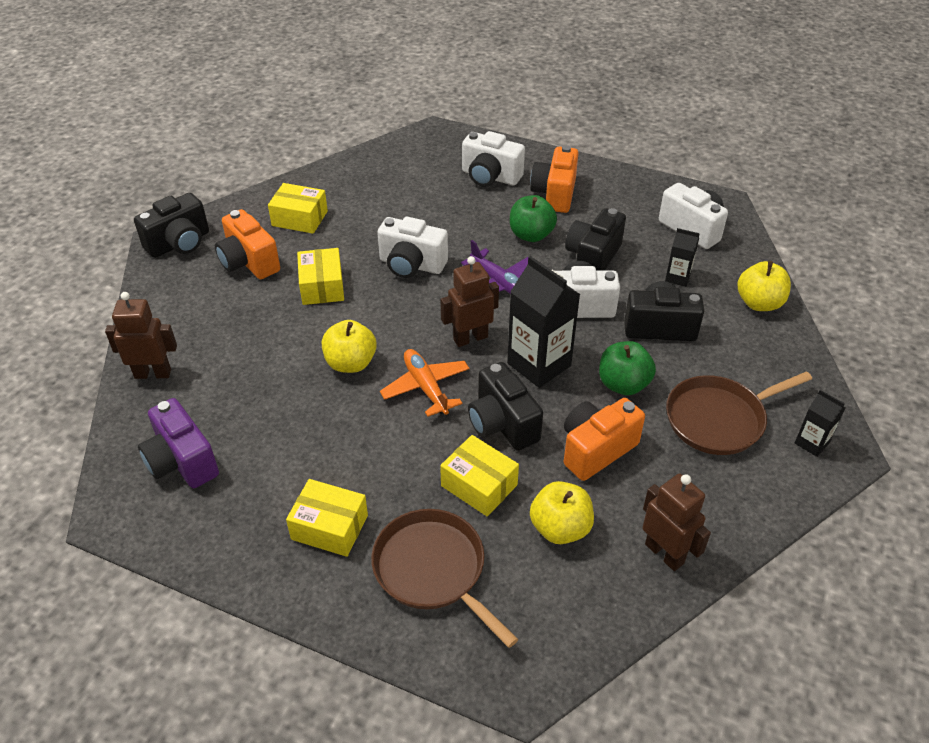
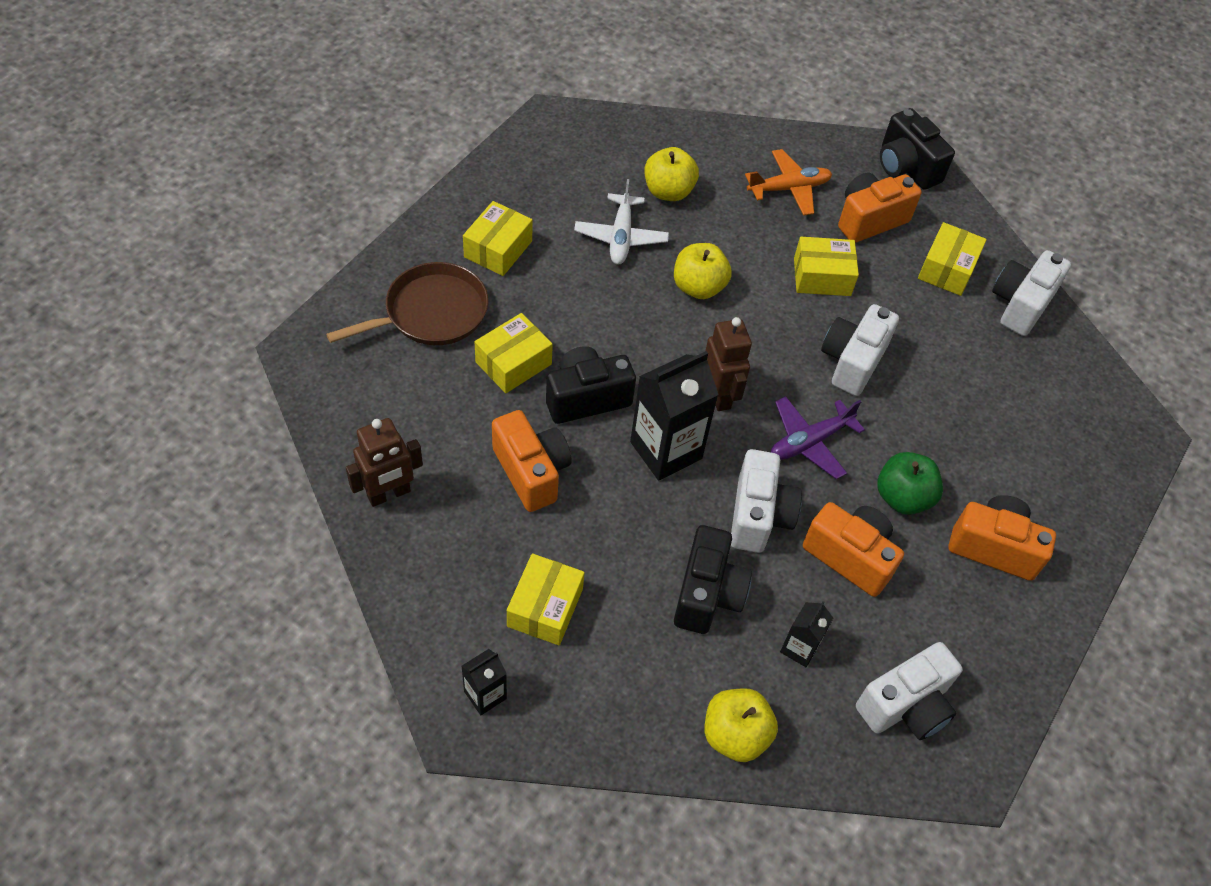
camera: 95 degrees right, 10 degrees up
brown robot [105,292,177,379] -> none
purple camera [138,398,219,488] -> none
orange plane [380,349,470,417] -> orange plane moved to [745,149,832,216]
white camera [462,131,525,187] -> white camera moved to [992,250,1071,336]
yellow apple [530,481,594,544] -> yellow apple moved to [645,147,699,201]
black camera [565,208,626,270] -> orange camera [803,502,904,597]
green apple [599,341,656,395] -> none
brown pan [666,371,812,455] -> yellow box [507,554,585,645]
none -> white plane [574,179,669,264]

